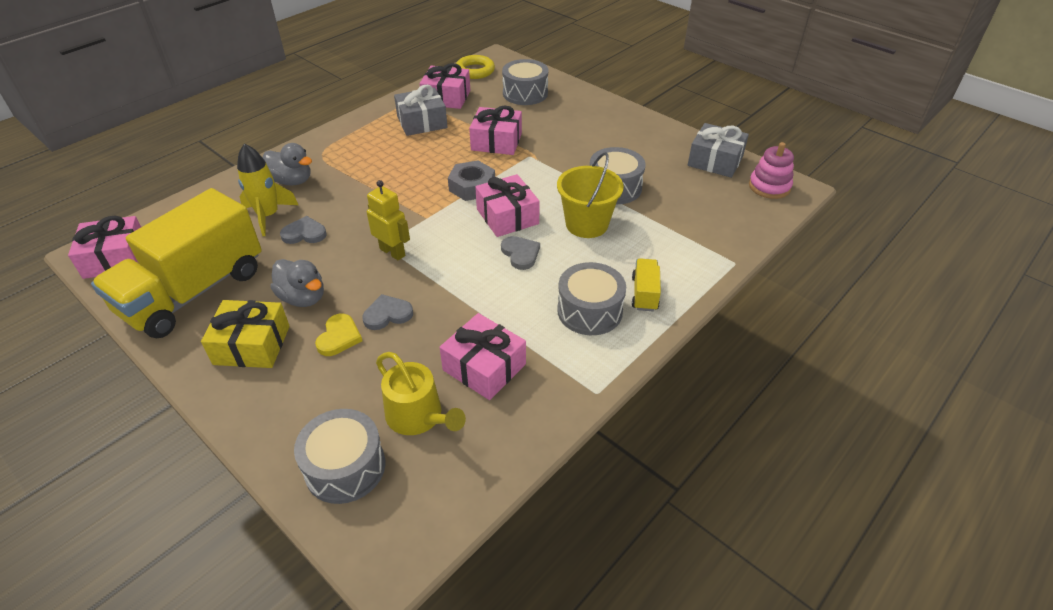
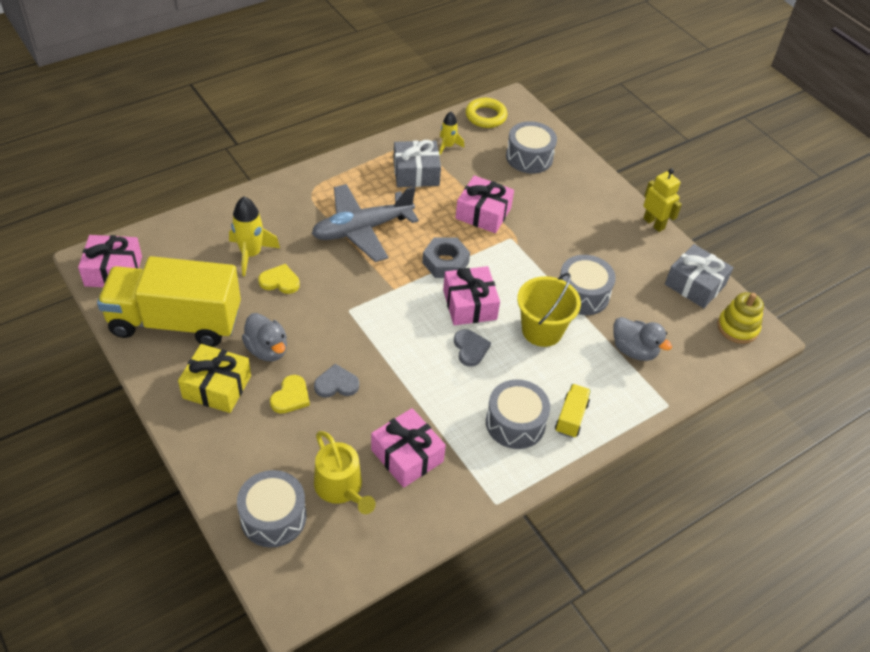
camera: 10 degrees right, 5 degrees up
yellow truck [91,188,262,338] -> yellow truck turned 45 degrees clockwise [97,256,241,347]
grey duck [263,143,312,186] -> grey duck moved to [614,317,672,361]
grey heart [280,216,327,244] -> yellow heart [258,264,300,294]
yellow robot [367,180,410,261] -> yellow robot moved to [643,168,682,232]
pink gift [420,63,470,109] -> yellow rocket [439,112,464,155]
pink stacking toy [749,142,794,199] -> yellow stacking toy [717,292,764,344]
none -> grey plane [312,184,419,262]

